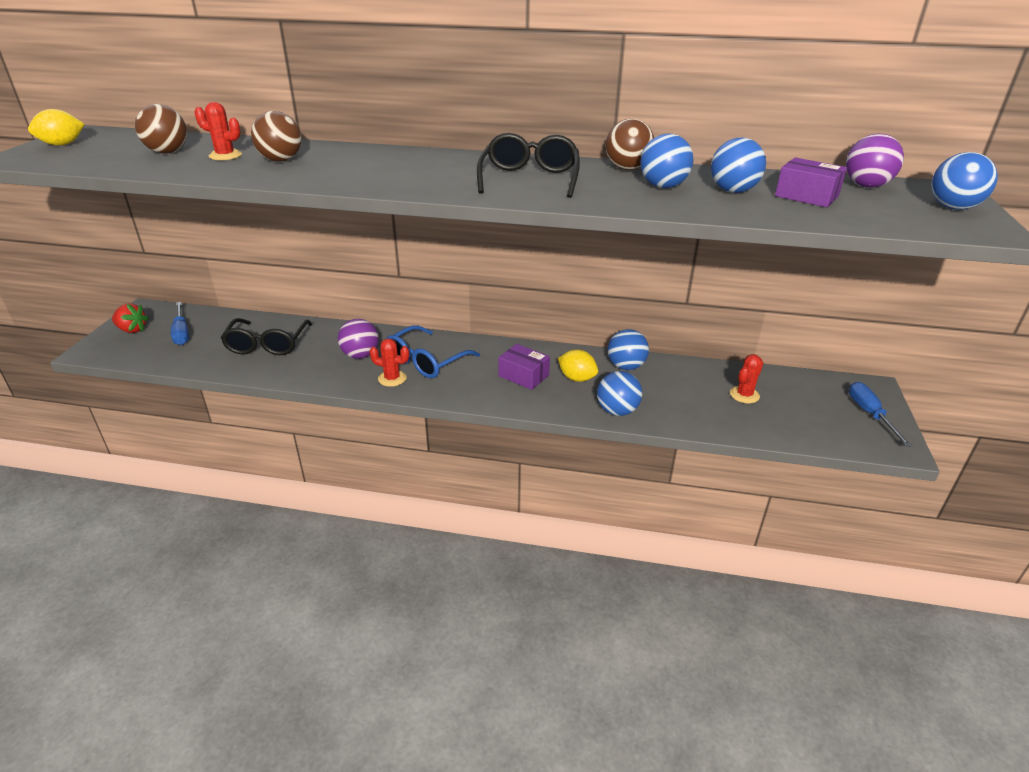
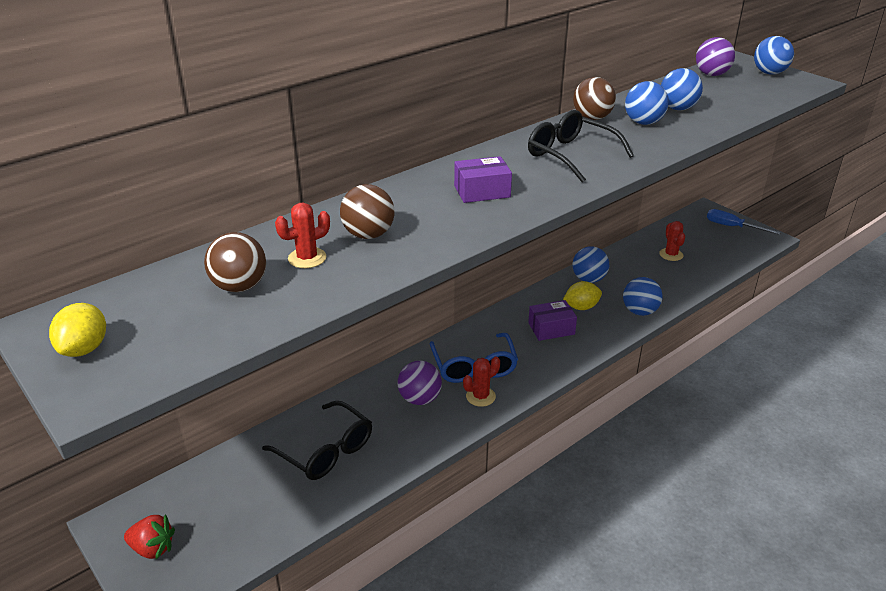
camera: 50 degrees left, 0 degrees up
red strawberry [112,303,149,333] -> red strawberry turned 45 degrees clockwise [124,514,175,559]
blue screwdriver [171,302,189,345] -> none
purple box [775,157,847,207] -> purple box moved to [454,156,512,203]

